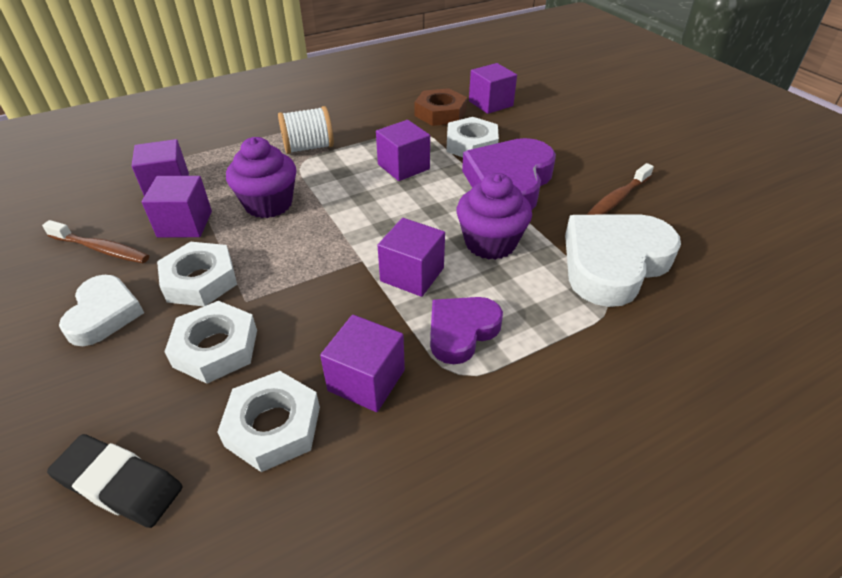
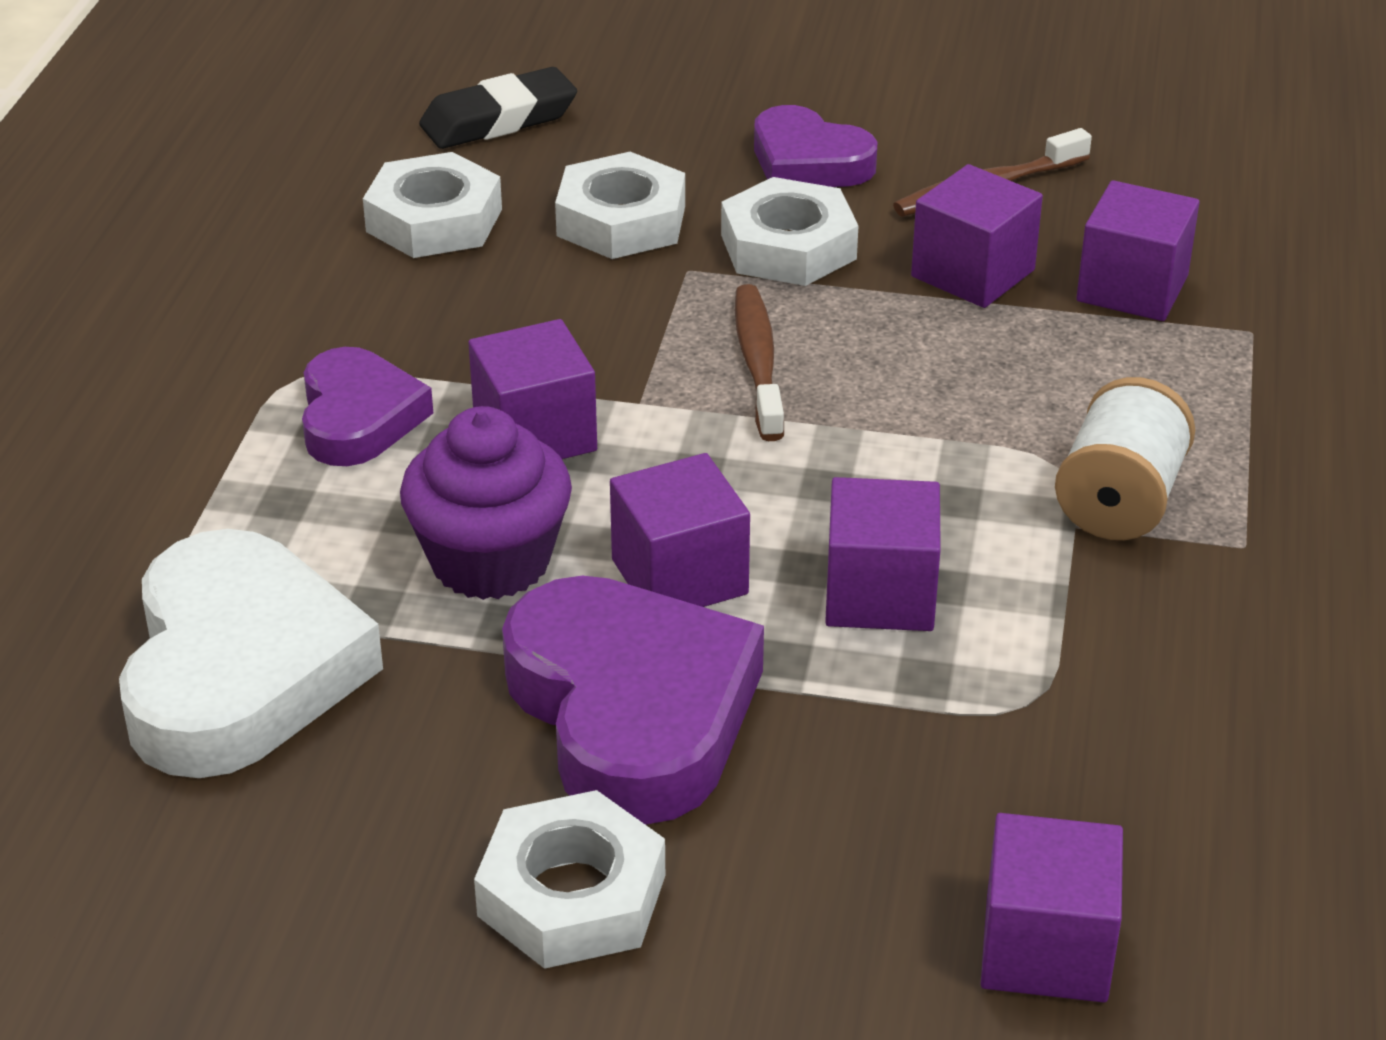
camera: 130 degrees right, 5 degrees down
white heart [59,275,144,346] -> purple heart [754,105,877,187]
purple cupcake [226,137,297,218] -> none
purple cube [320,315,405,412] -> purple cube moved to [610,453,750,607]
brown nut [414,88,467,126] -> none
white nut [446,117,499,157] -> white nut moved to [474,790,665,969]
brown toothbrush [586,163,654,215] -> brown toothbrush moved to [735,284,784,441]

